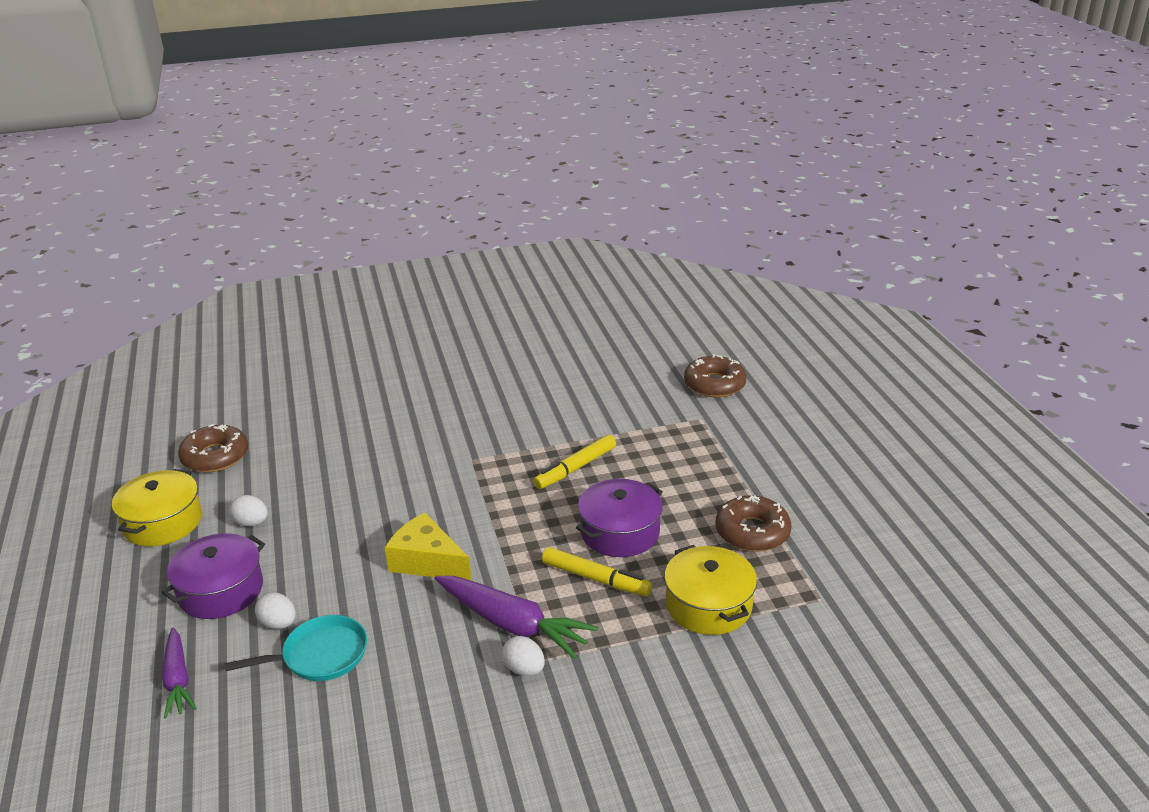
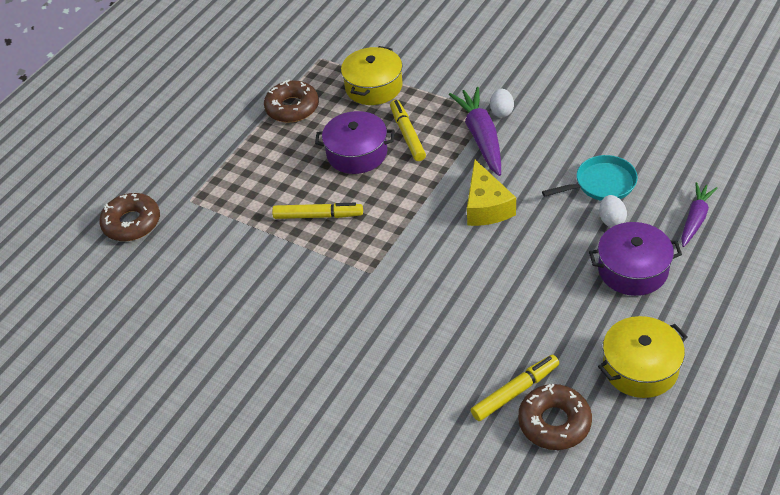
camera: 130 degrees left, 15 degrees up
turquoise pan [224,615,367,681] -> turquoise pan turned 135 degrees clockwise [542,155,638,201]
white egg [230,495,268,526] -> none
none -> yellow marker [471,355,559,421]

